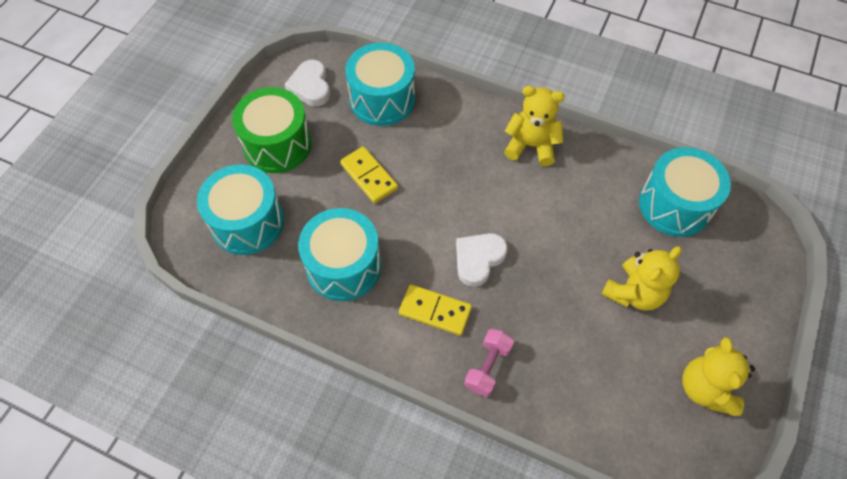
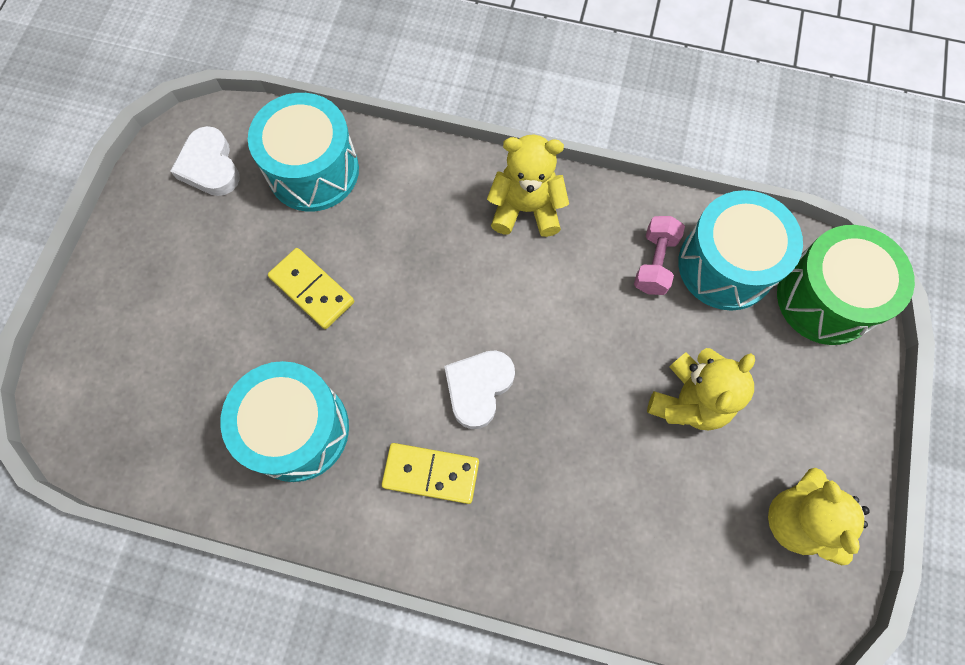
camera: 10 degrees left, 10 degrees up
turquoise drum [197,164,284,255] -> none
green drum [232,87,312,173] -> green drum moved to [777,225,915,345]
pink dumbbell [464,329,514,397] -> pink dumbbell moved to [634,216,685,295]

